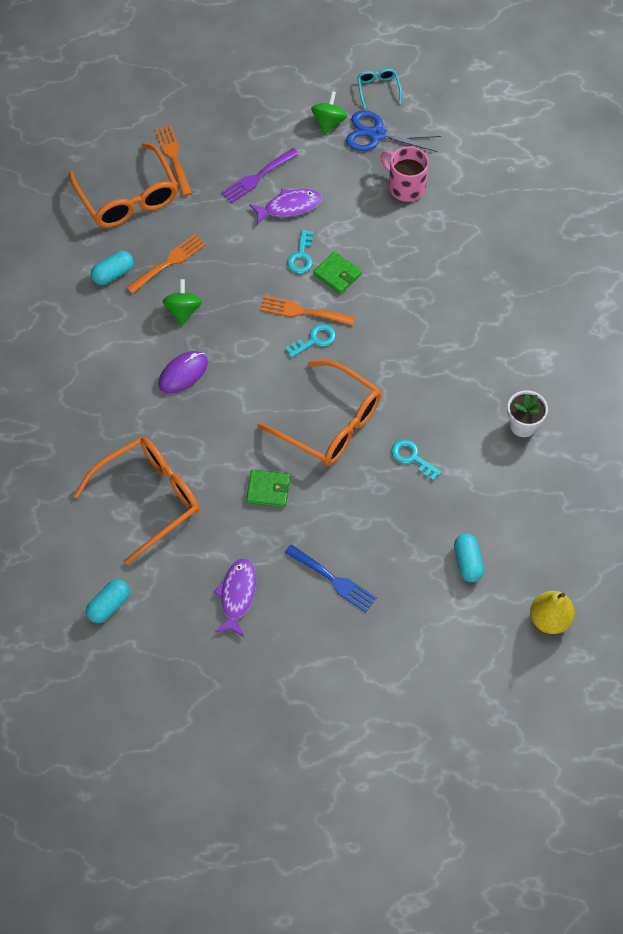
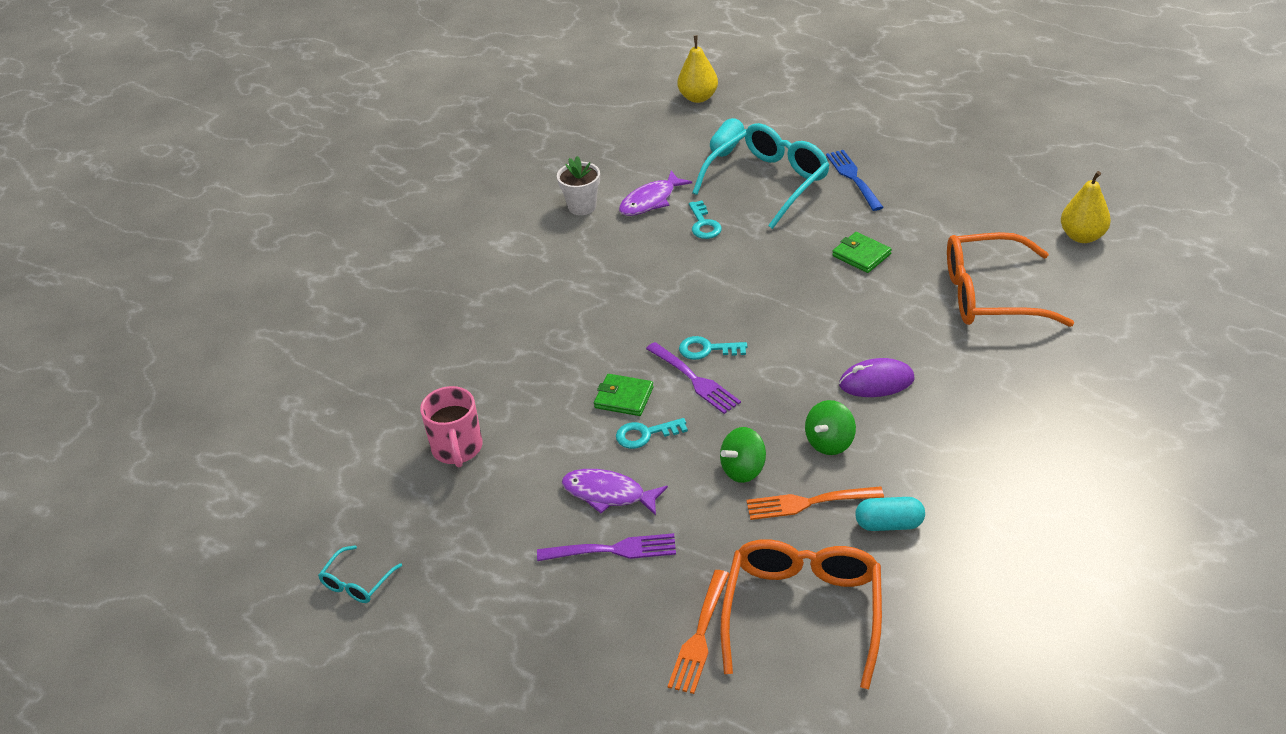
camera: 140 degrees left, 20 degrees down
turquoise capsule [86,579,129,623] -> yellow pear [1061,171,1111,243]
purple fish [214,558,257,637] -> purple fish moved to [619,171,692,216]
orange glasses [258,360,381,465] -> none
orange fork [260,296,355,326] -> purple fork [646,342,741,414]
turquoise key [287,229,313,273] -> turquoise key turned 150 degrees counterclockwise [616,418,688,449]
green spinning top [311,91,347,135] -> green spinning top moved to [720,427,766,483]
green wallet [313,251,362,294] -> green wallet turned 60 degrees counterclockwise [594,374,654,416]
blue scissors [346,111,441,152] -> none
none -> turquoise glasses [692,123,830,229]

